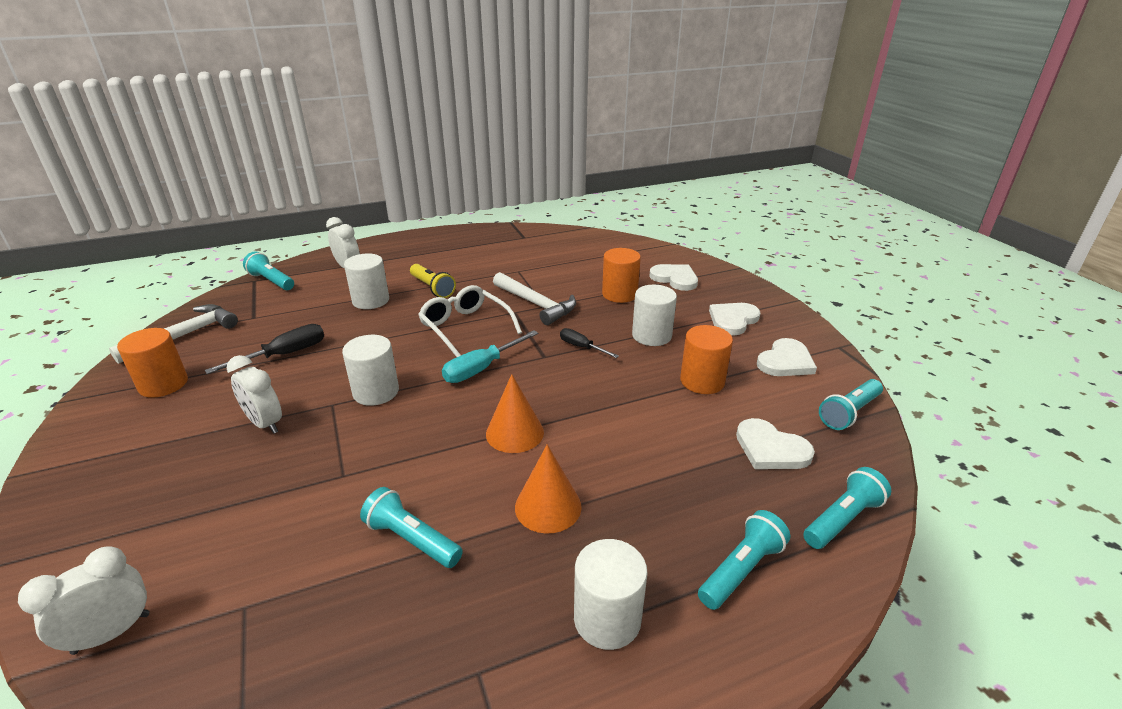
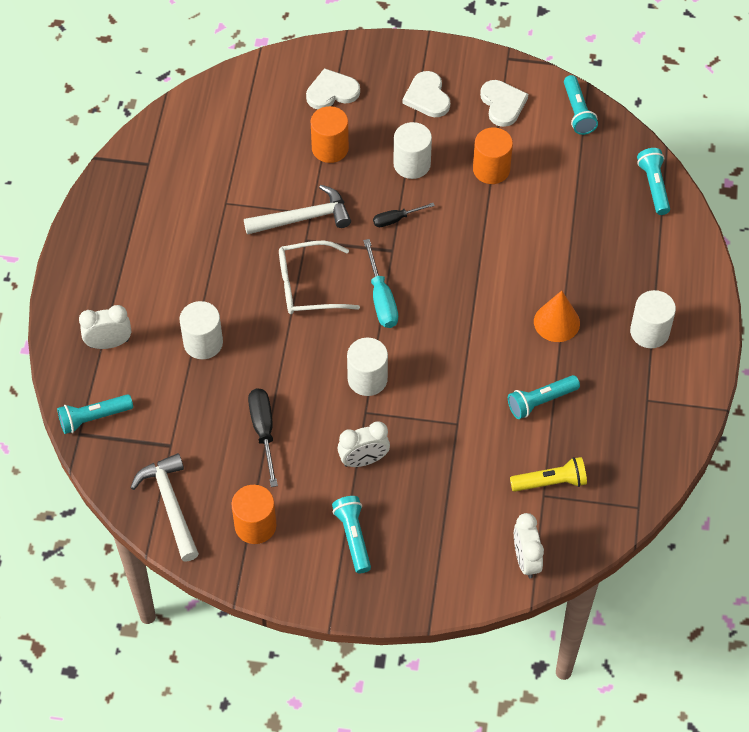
camera: 60 degrees left, 25 degrees up
yellow flashlight [410,264,456,298] -> yellow flashlight moved to [510,457,587,492]
orange cone [486,374,544,453] -> none
turquoise flashlight [698,510,790,610] -> turquoise flashlight moved to [332,496,371,573]
white heart [736,418,815,469] -> none

